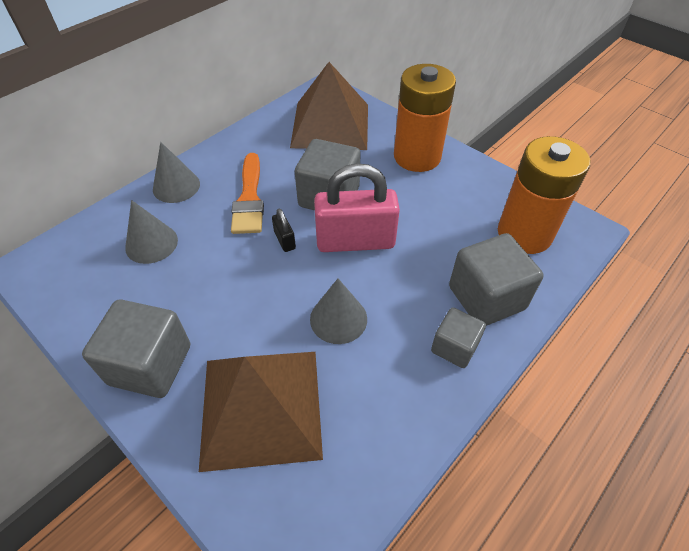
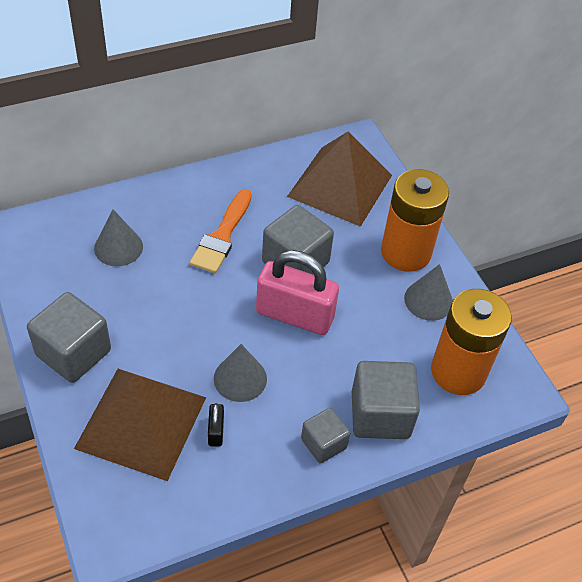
camera: 20 degrees right, 0 degrees up
grey cone [153,142,200,203] -> grey cone moved to [404,264,453,321]
black padlock [272,209,296,252] -> black padlock moved to [208,403,224,447]

